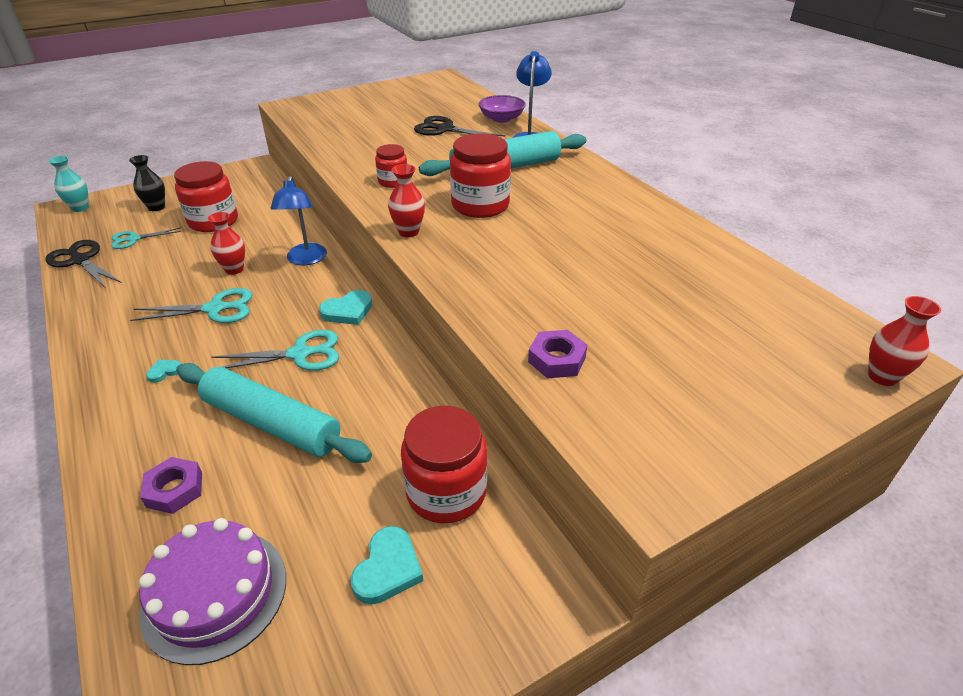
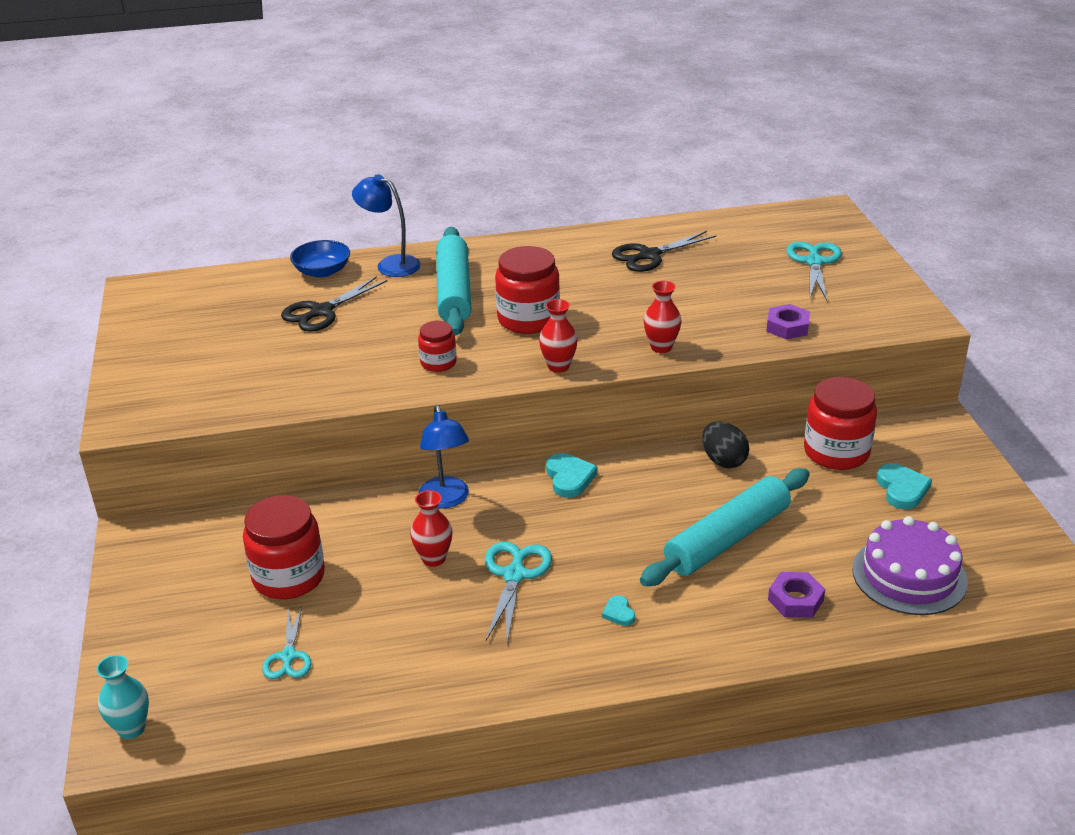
camera: 70 degrees left, 5 degrees down
black scissors [45,240,122,288] -> black scissors moved to [612,231,716,272]
black vase [129,155,165,211] -> none
turquoise scissors [211,330,339,371] -> turquoise scissors moved to [787,241,842,300]
blue lamp [271,176,327,265] -> blue lamp turned 60 degrees clockwise [419,405,469,509]
turquoise heart [350,526,423,604] -> turquoise heart turned 45 degrees clockwise [877,463,932,509]
purple bowl [479,95,526,123] -> blue bowl [290,240,350,278]
red vase [868,296,941,386] -> red vase moved to [644,281,682,353]
none -> black egg [702,421,749,468]

